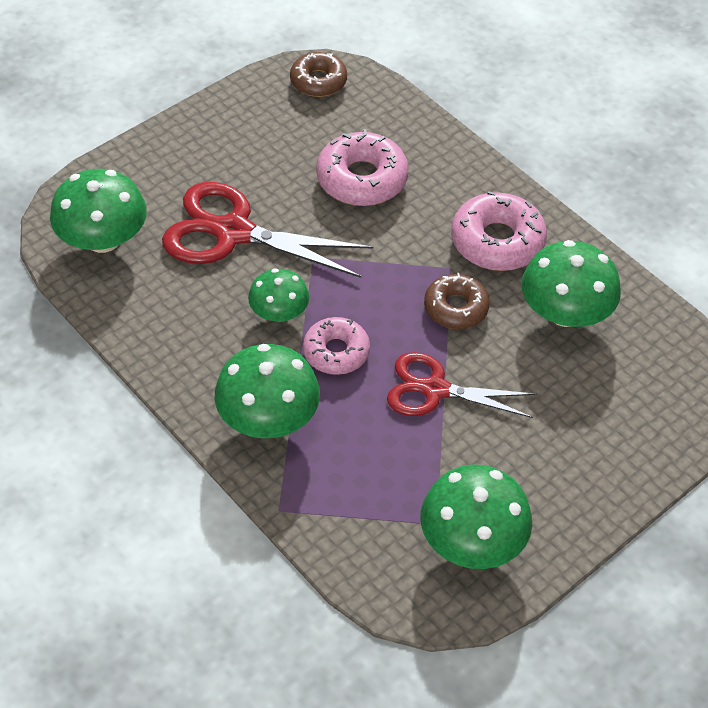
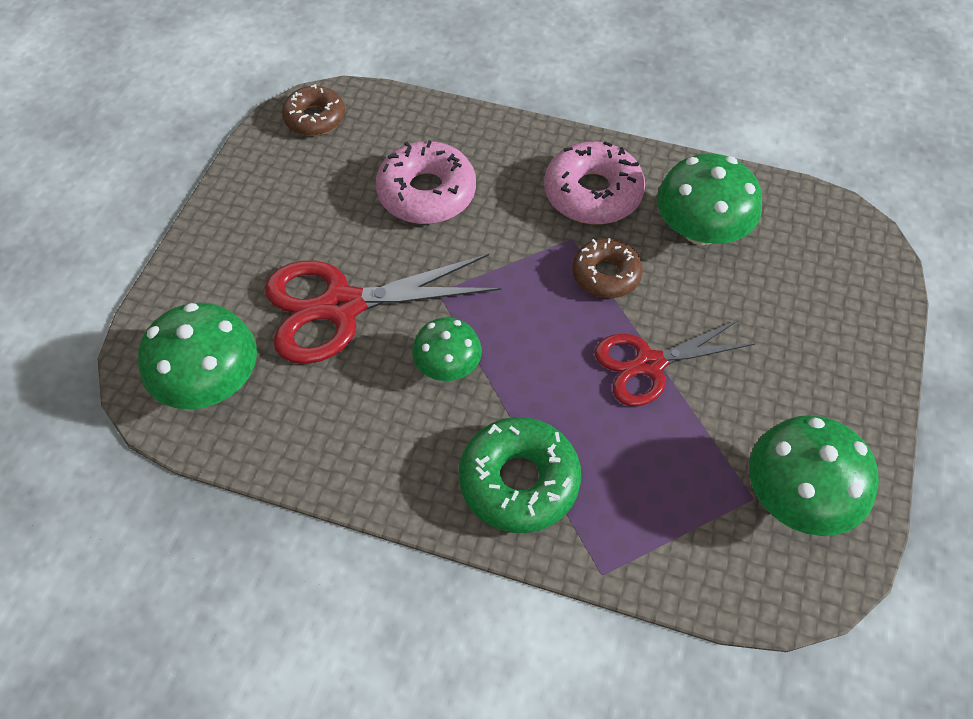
camera: 30 degrees left, 5 degrees up
green mushroom [215,344,320,438] -> green donut [459,417,581,533]
pink donut [303,317,370,375] -> none

